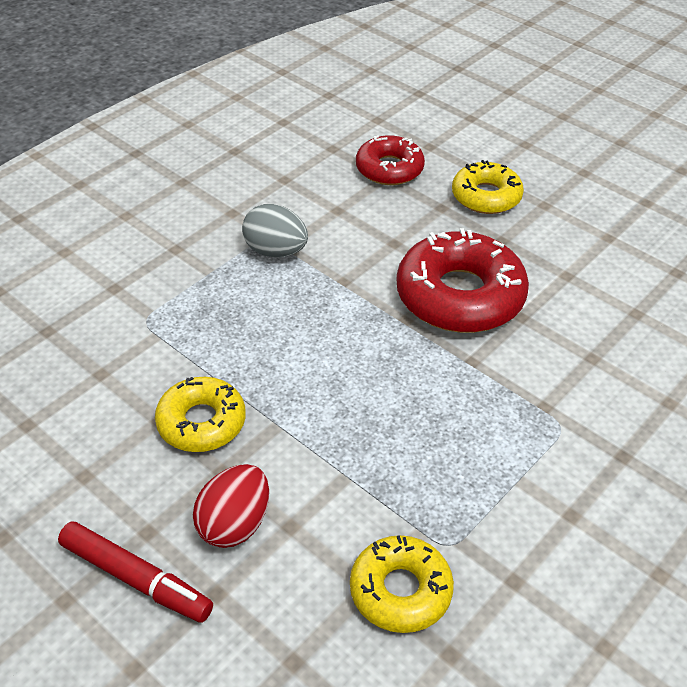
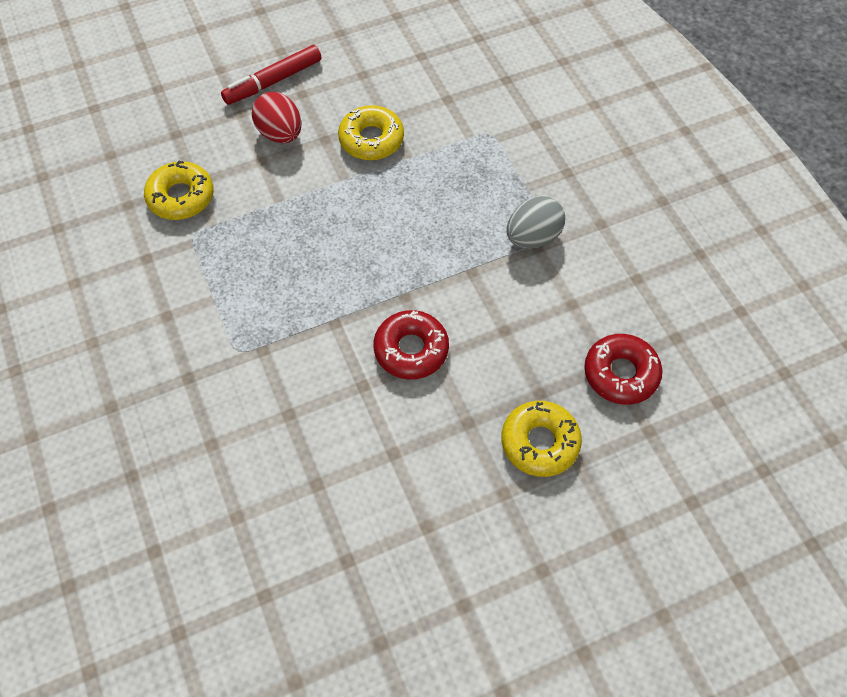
camera: 115 degrees right, 15 degrees up
red donut [397,228,529,333] -> red donut [374,310,449,379], size x0.61

